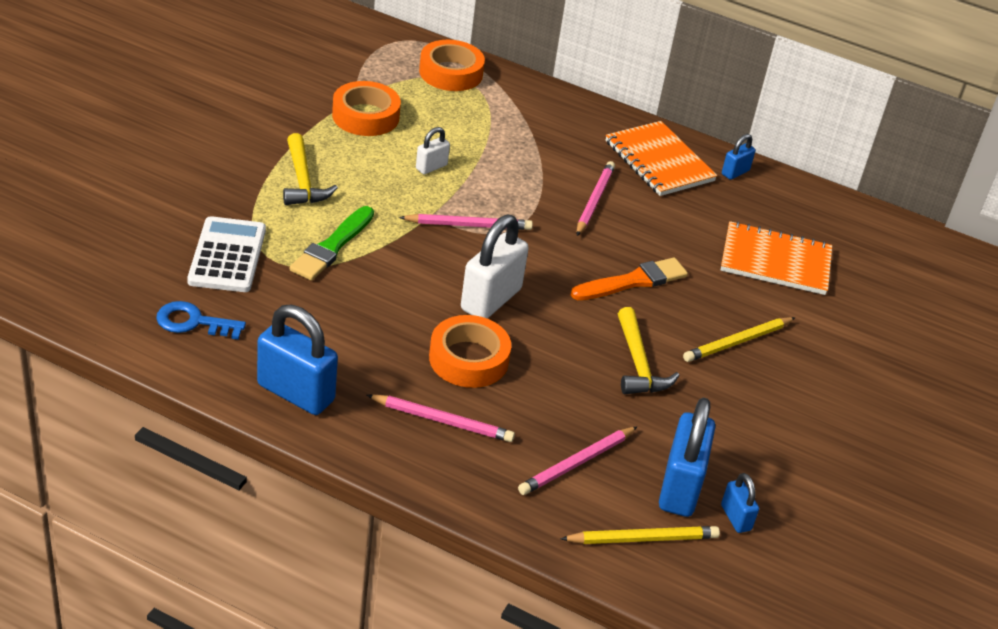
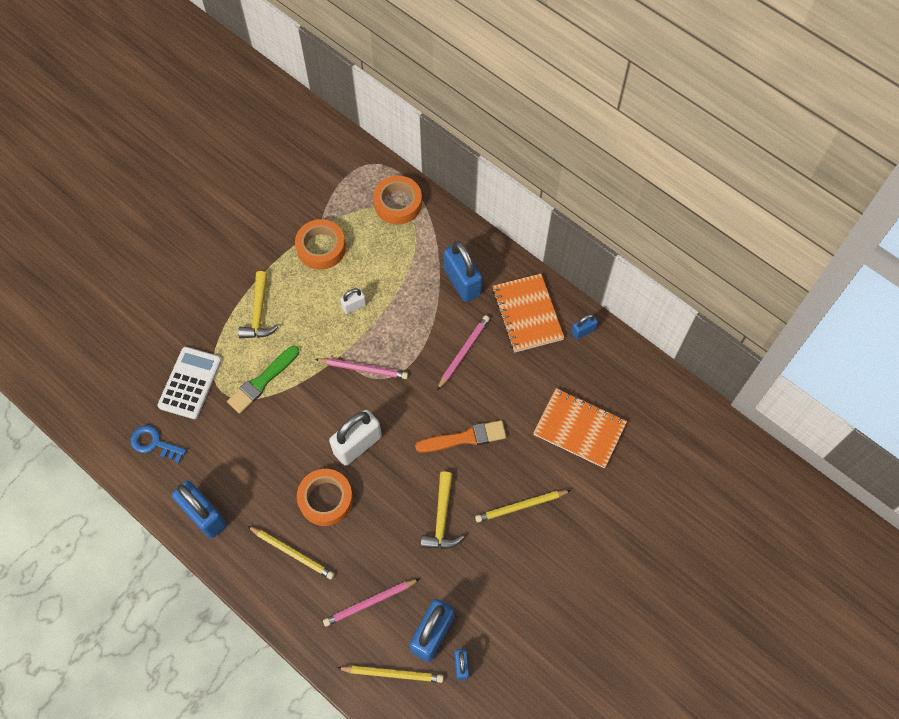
camera: 20 degrees right, 25 degrees up
pink pencil [367,394,515,442] -> yellow pencil [248,526,335,579]
none -> blue padlock [444,241,482,302]

